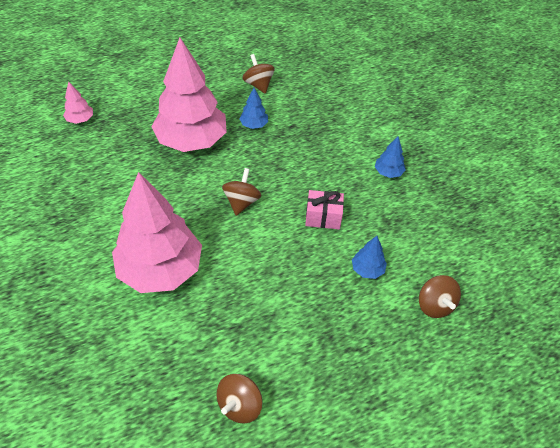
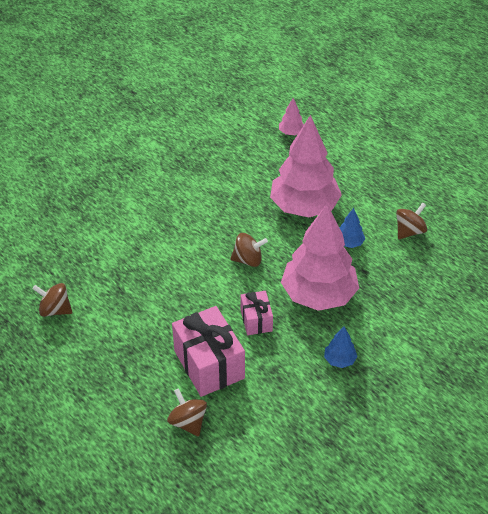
camera: 75 degrees right, 5 degrees down
pink tree [112,172,202,293] -> pink tree moved to [281,204,359,311]
blue tree [352,236,387,279] -> pink gift [172,306,245,397]
brown spinning top [419,275,461,318] -> brown spinning top turned 90 degrees clockwise [167,388,207,437]

